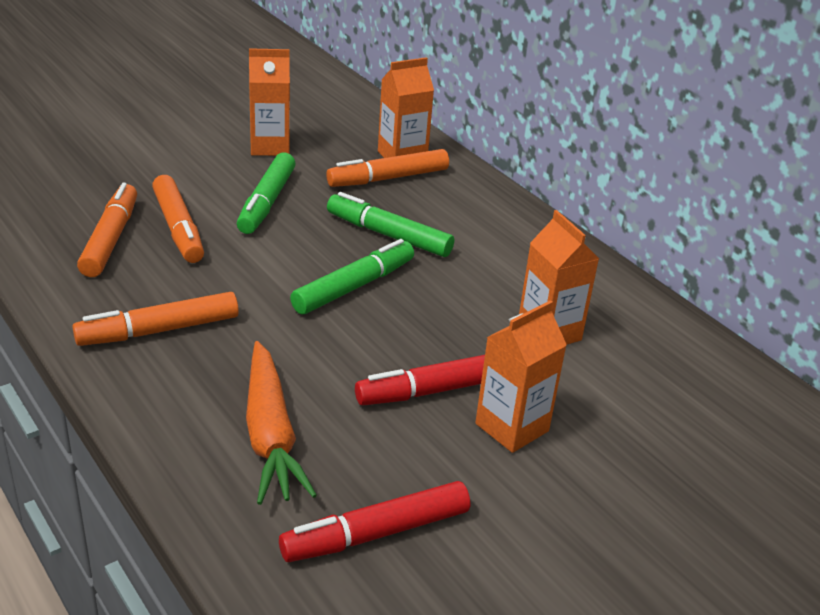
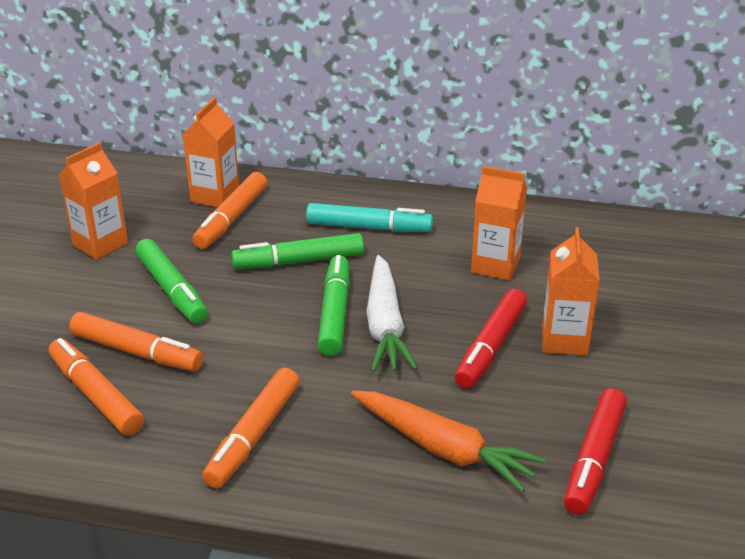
camera: 40 degrees left, 0 degrees up
none -> turquoise marker [306,203,433,232]
none -> white carrot [367,255,418,372]

